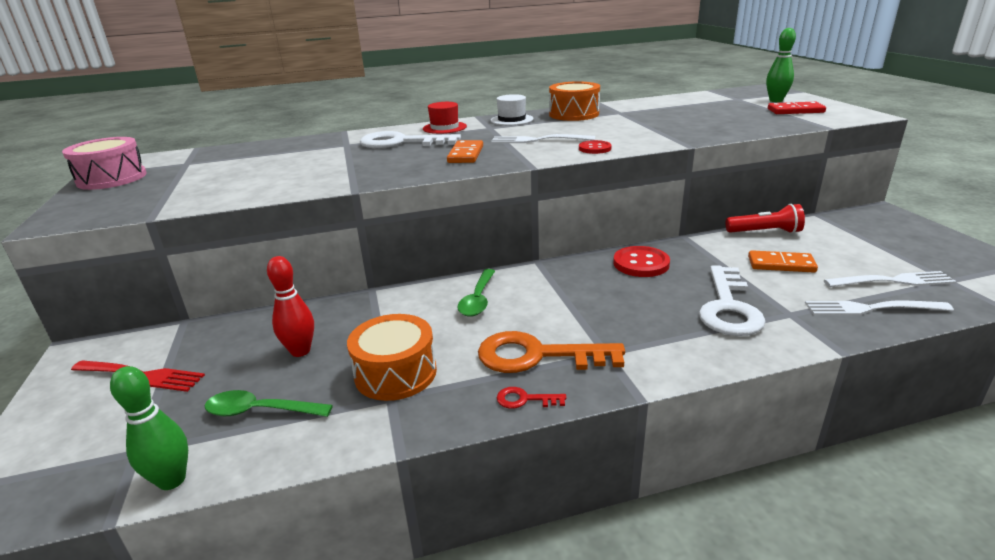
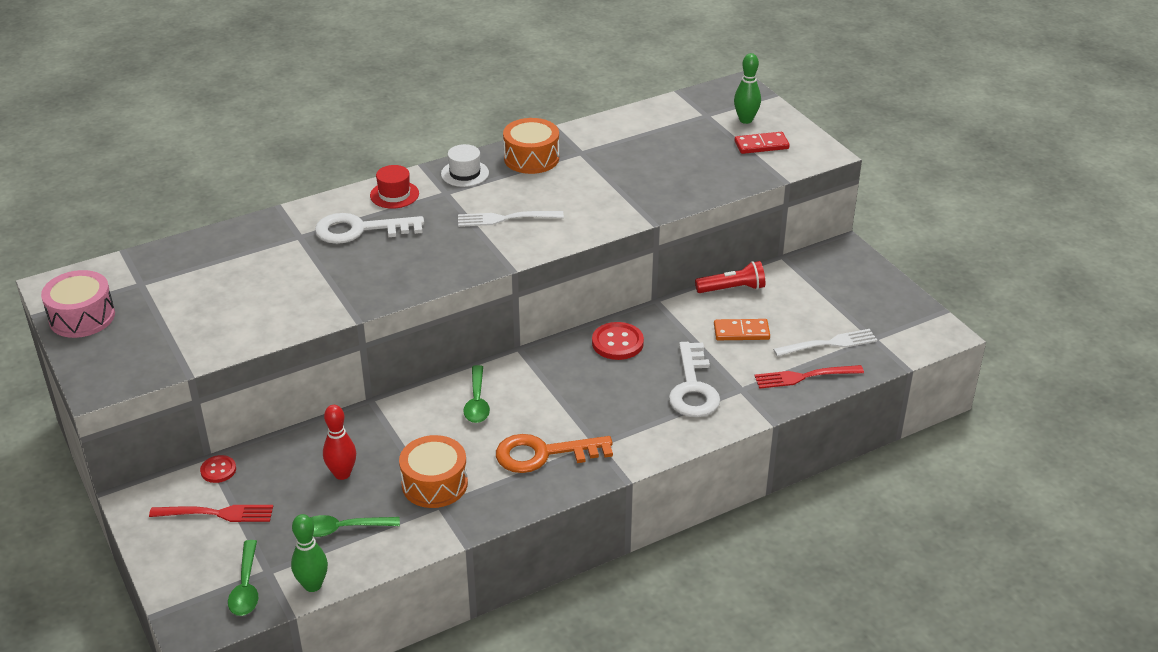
camera: 15 degrees left, 10 degrees up
orange domino [447,140,483,163] -> none
red key [497,387,566,409] -> none
red button [579,140,612,154] -> red button moved to [200,455,236,483]
white fork [805,301,954,315] -> red fork [754,365,864,389]
none -> green spoon [228,540,258,616]

